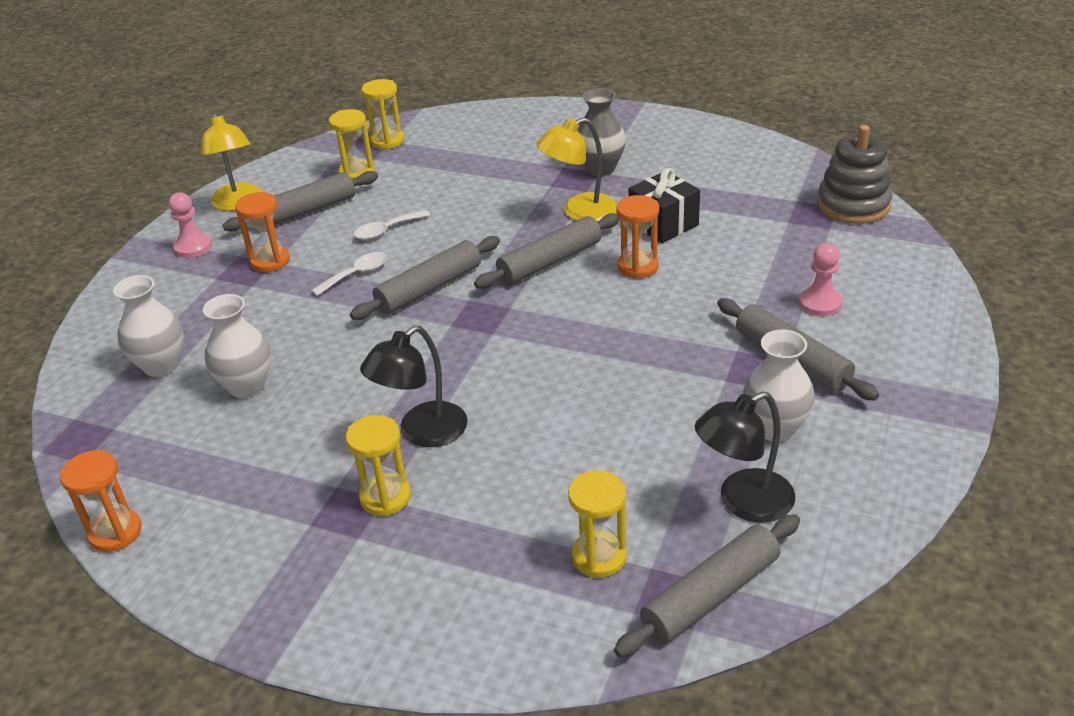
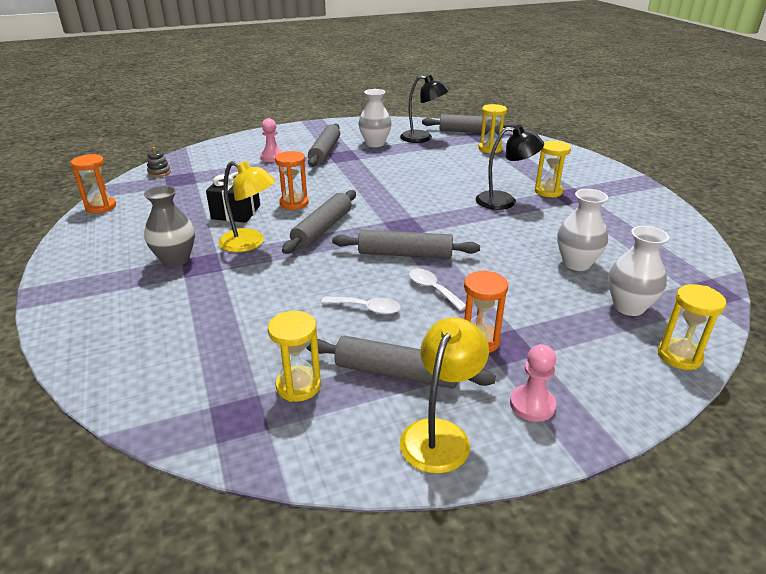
camera: 135 degrees left, 5 degrees down
orange hourglass [60,450,142,552] -> orange hourglass moved to [71,154,116,213]
white spoon [311,252,388,296] -> white spoon turned 45 degrees clockwise [409,268,466,311]
yellow hourglass [361,79,404,150] -> yellow hourglass moved to [658,284,726,370]
grey rolling pin [474,213,620,289] -> grey rolling pin turned 75 degrees counterclockwise [282,190,356,254]
grey stacking toy [817,125,893,224] -> grey stacking toy [147,147,171,177], size x0.46

